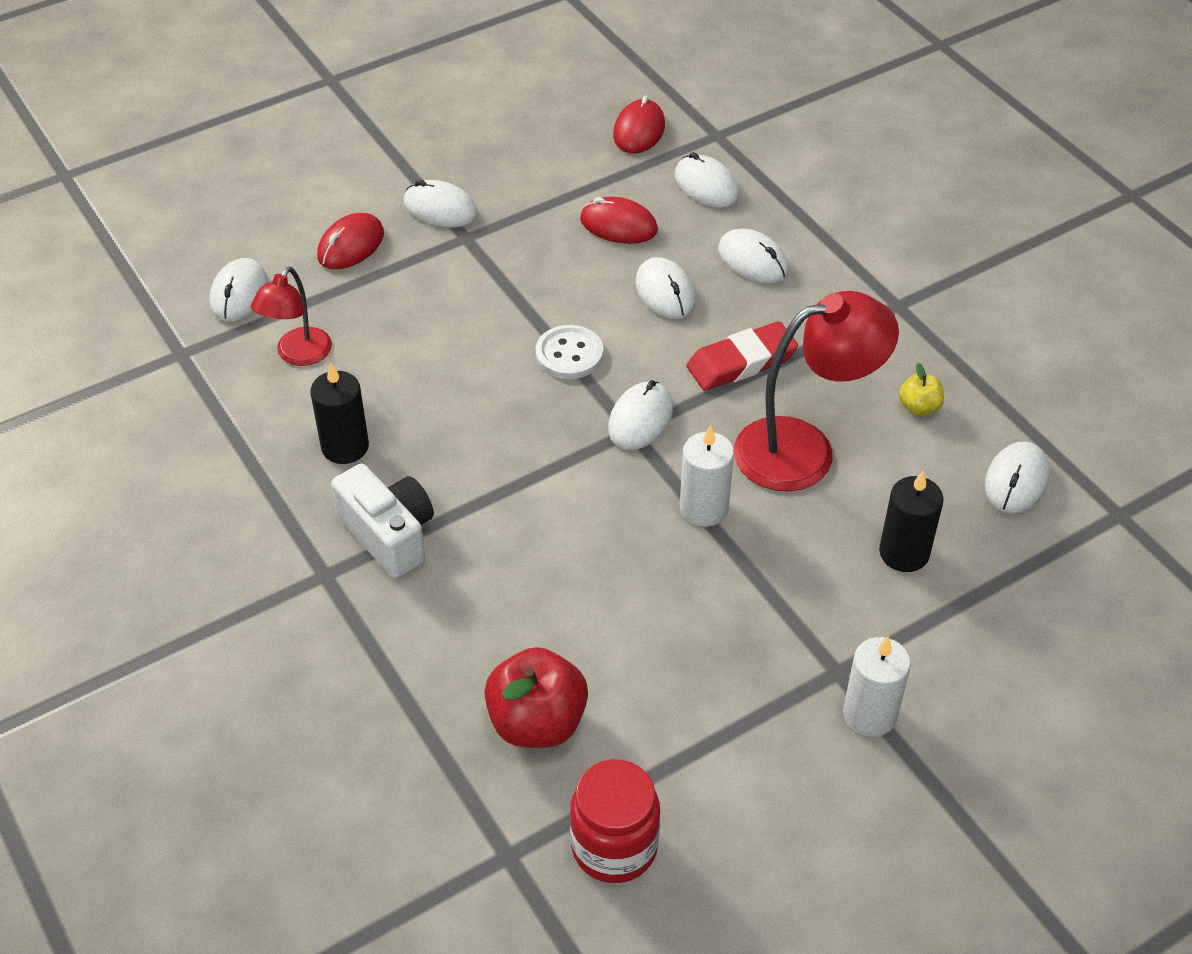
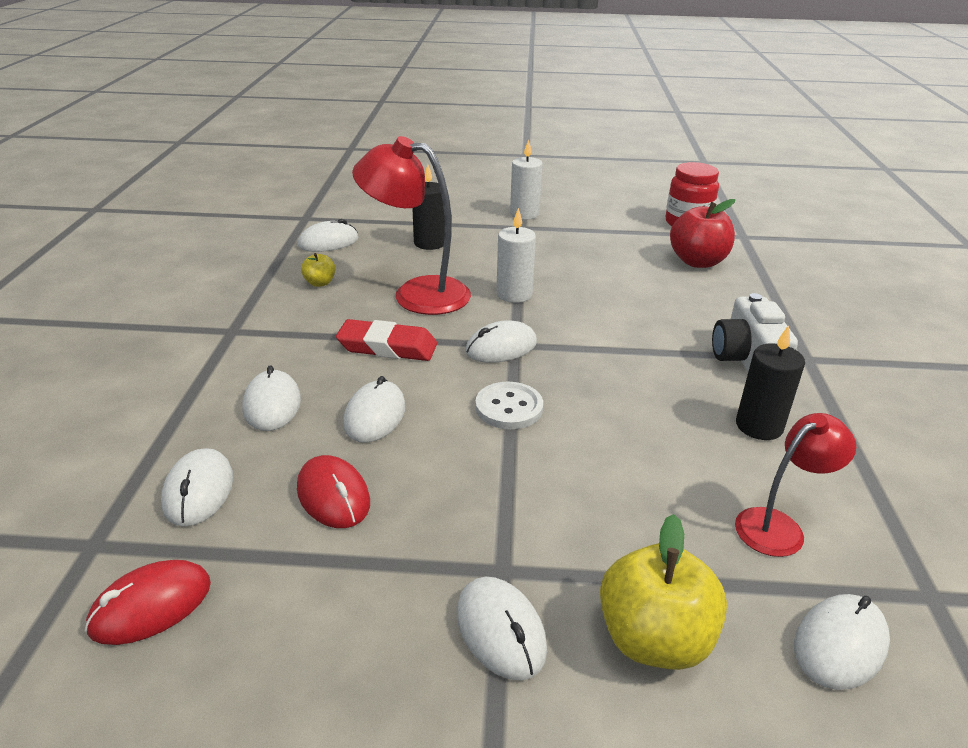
camera: 145 degrees left, 15 degrees down
red mouse [317,213,384,269] -> yellow apple [600,514,727,670]

